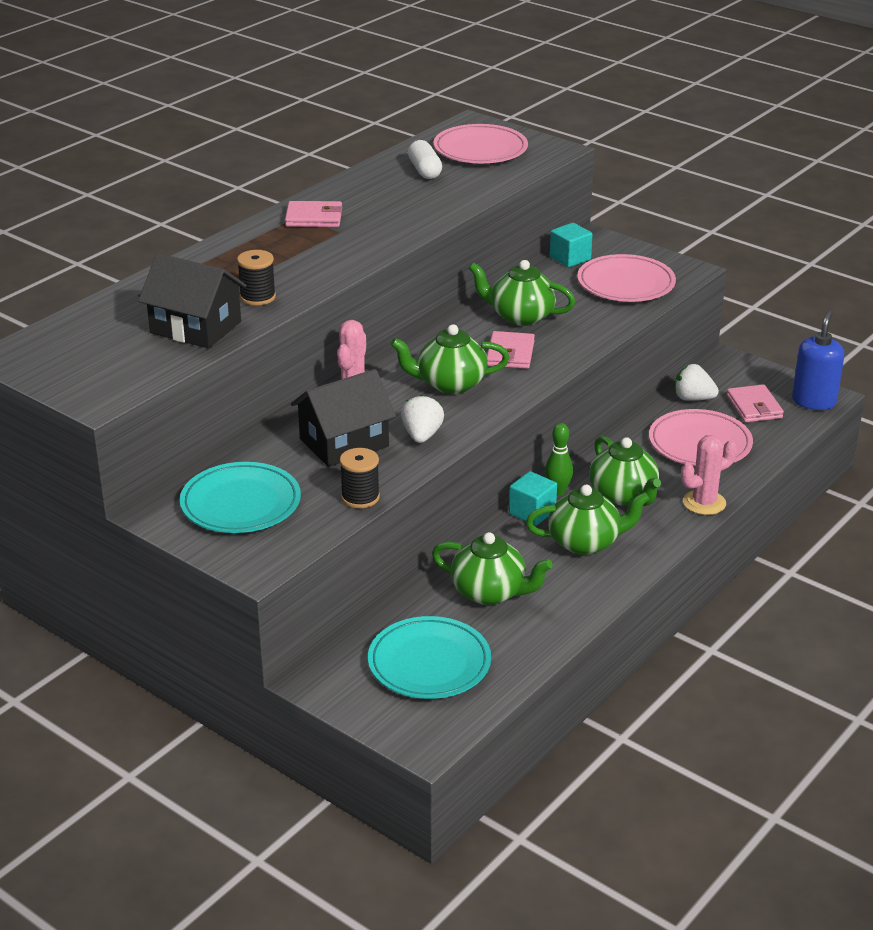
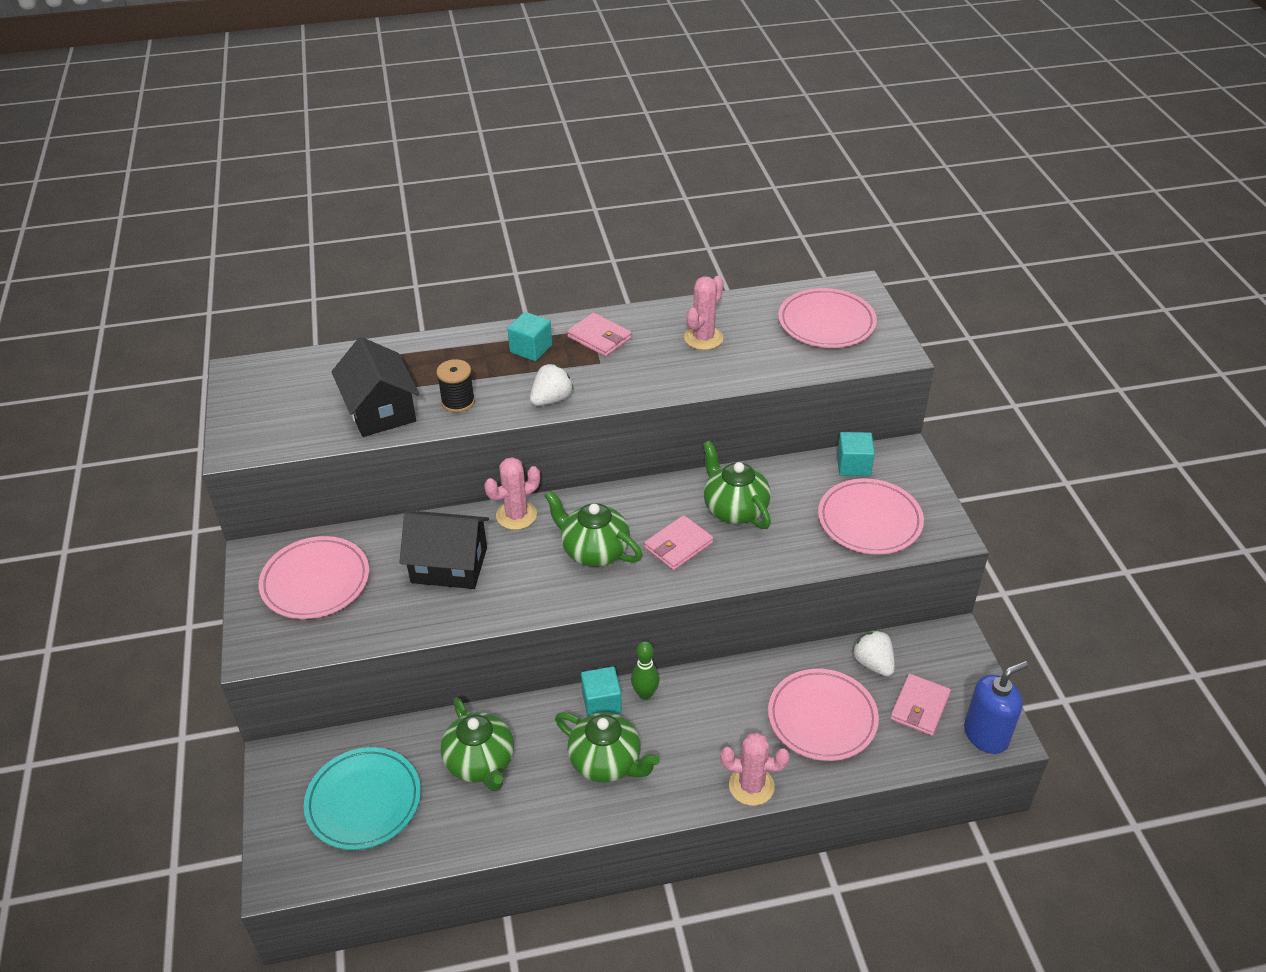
camera: 40 degrees right, 10 degrees up
turquoise plate [180,462,301,533] -> pink plate [259,536,369,619]
black spool [340,448,380,508] -> none
white strawberry [401,395,444,443] -> white strawberry moved to [530,364,574,406]
white capsule [408,140,442,179] -> none
green teapot [589,436,661,506] -> none
none -> turquoise cube [507,312,552,361]
none -> pink cactus [684,276,723,350]

